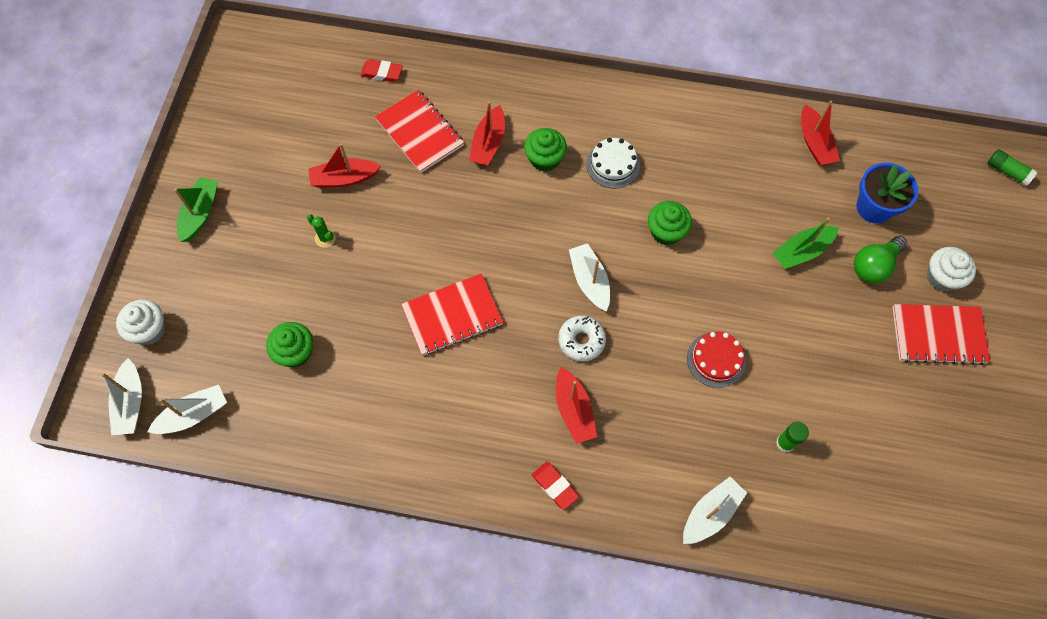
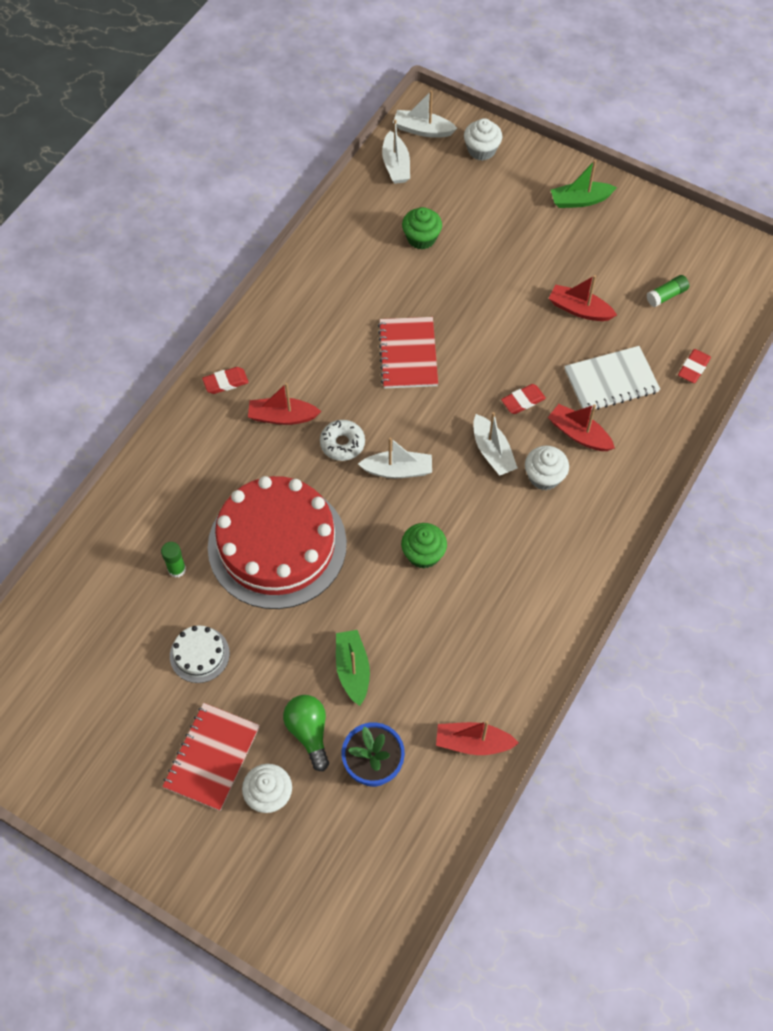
camera: 110 degrees right, 5 degrees down
green boat [174,177,218,242] -> green boat turned 135 degrees clockwise [551,160,617,208]
green cactus [307,214,336,248] -> none
red boat [309,143,381,188] -> red boat turned 75 degrees counterclockwise [549,275,617,321]
red notebook [375,90,464,173] -> white notebook [564,346,660,411]
green cupcake [524,128,567,172] -> white cupcake [525,446,569,490]
white cake [586,138,640,189] -> white cake moved to [170,625,230,683]
white boat [683,477,747,544] -> white boat moved to [473,412,518,476]
red cake [687,331,746,388] -> red cake [208,476,347,609], size x2.41
green glue stick [988,149,1037,186] -> green glue stick moved to [647,275,689,307]
none -> red eraser [501,384,546,414]

